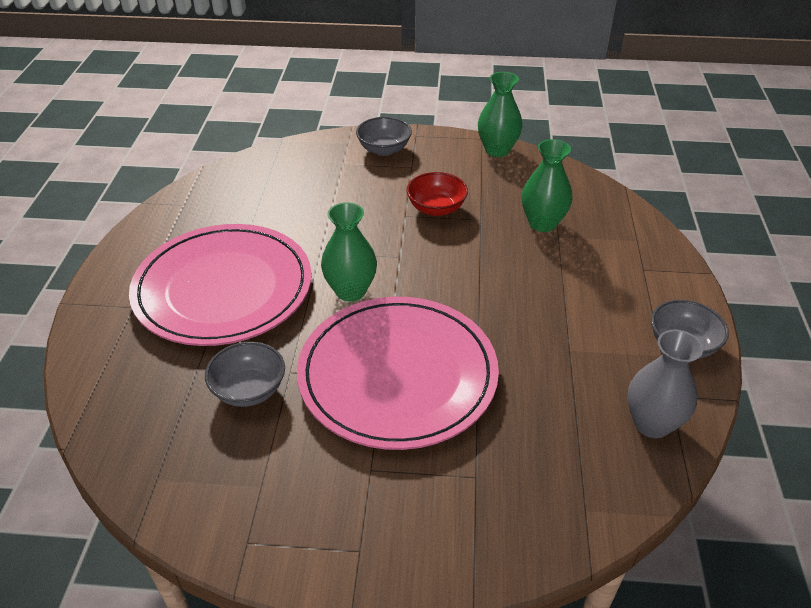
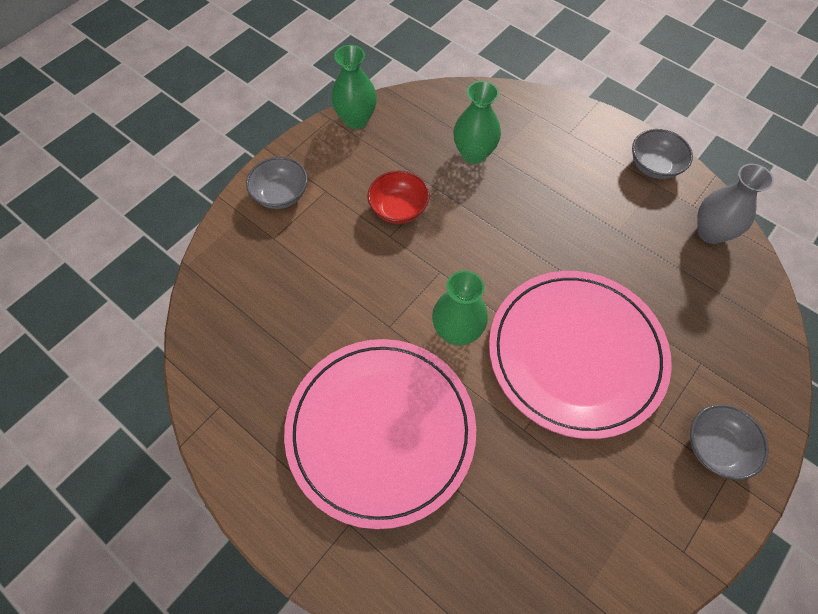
camera: 55 degrees left, 20 degrees up
grey bowl [205,342,285,407] -> grey bowl moved to [690,404,769,480]

